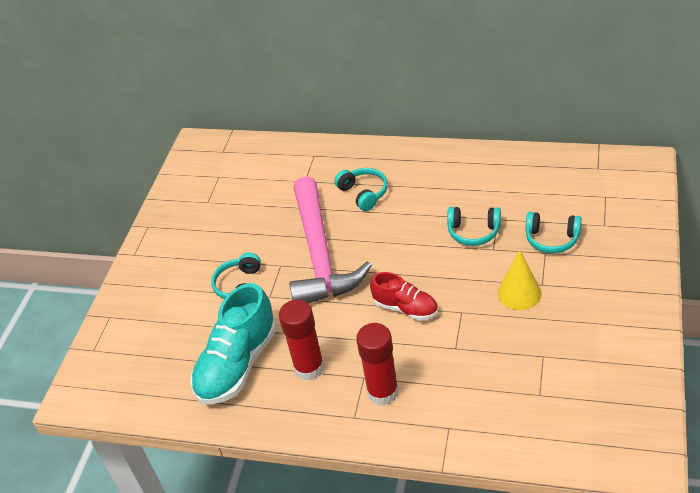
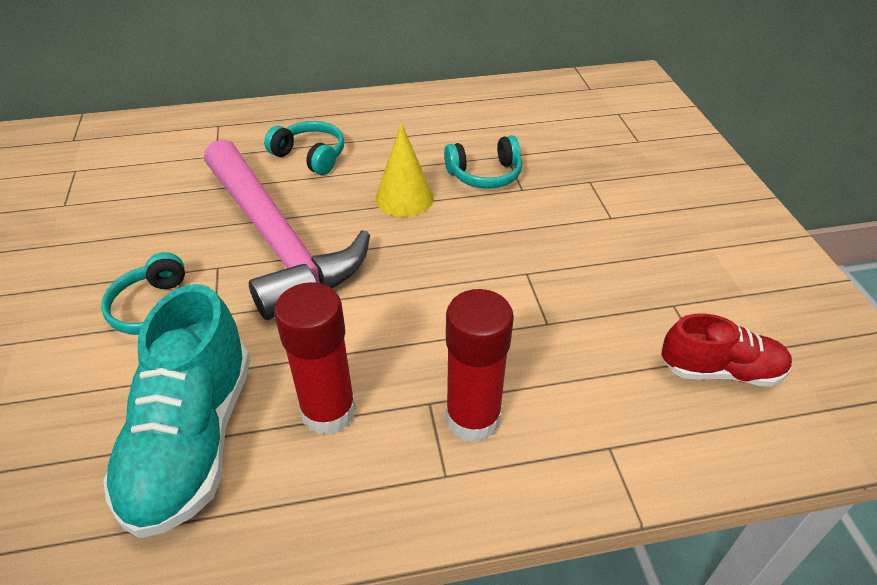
camera: 30 degrees left, 0 degrees up
red shoe [370,272,438,321] -> red shoe moved to [661,313,792,387]
yellow cone [498,250,541,310] -> yellow cone moved to [375,123,434,217]
turquoise headphones [525,212,582,253] -> none

